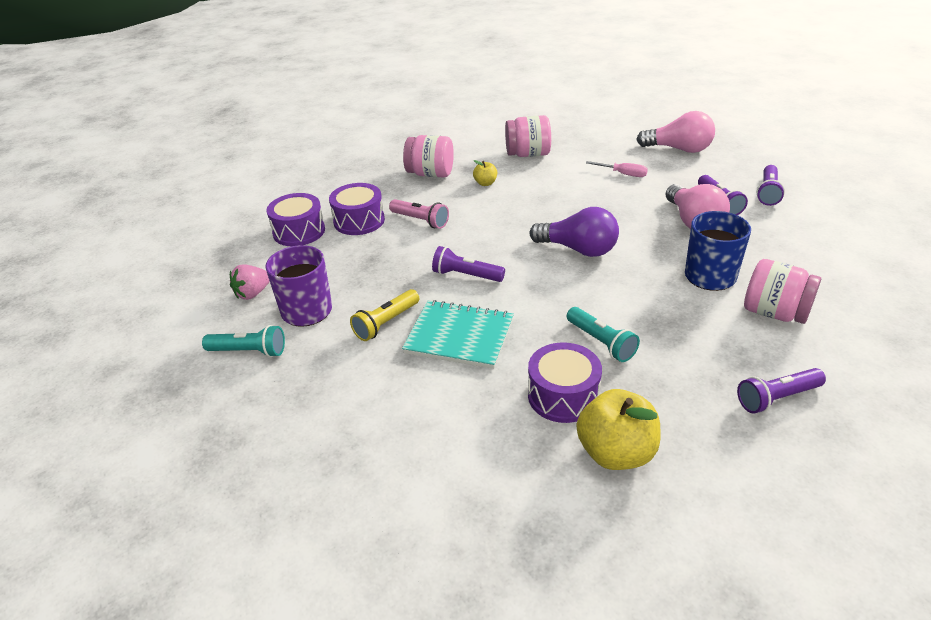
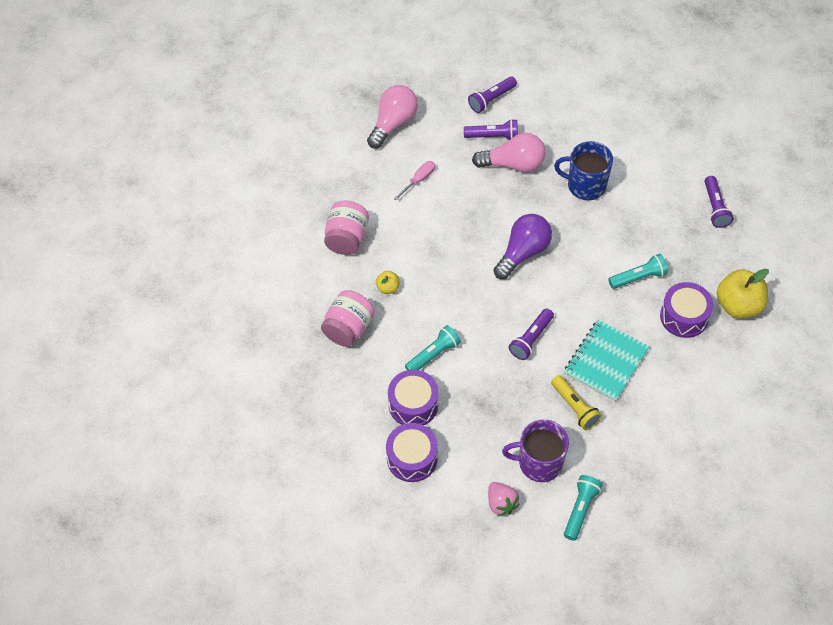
camera: 75 degrees left, 20 degrees up
pink flashlight [389,199,449,229] -> turquoise flashlight [405,325,461,370]
pink jar [744,259,821,324] -> none
purple flashlight [757,165,785,206] -> purple flashlight turned 105 degrees clockwise [468,77,517,113]

